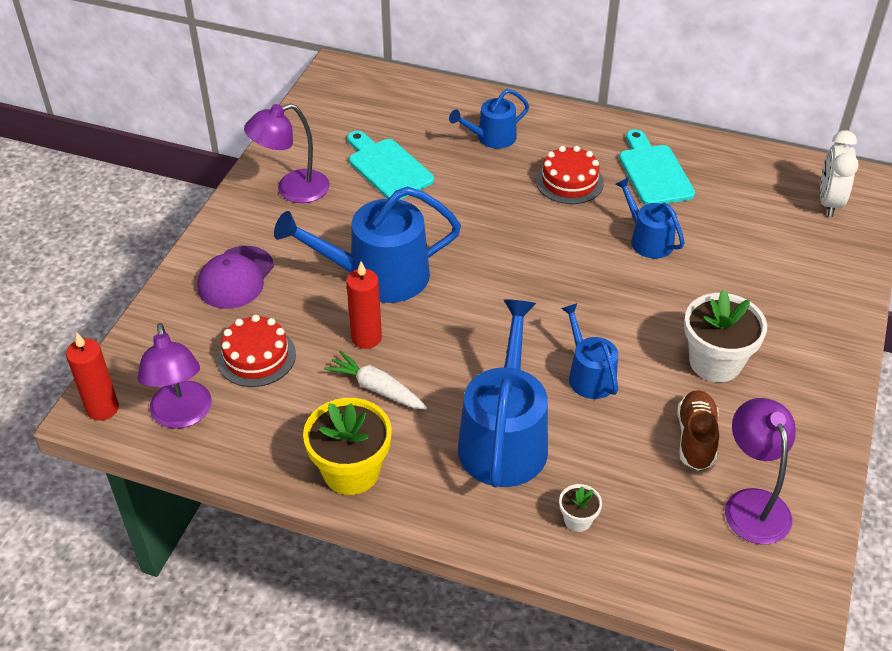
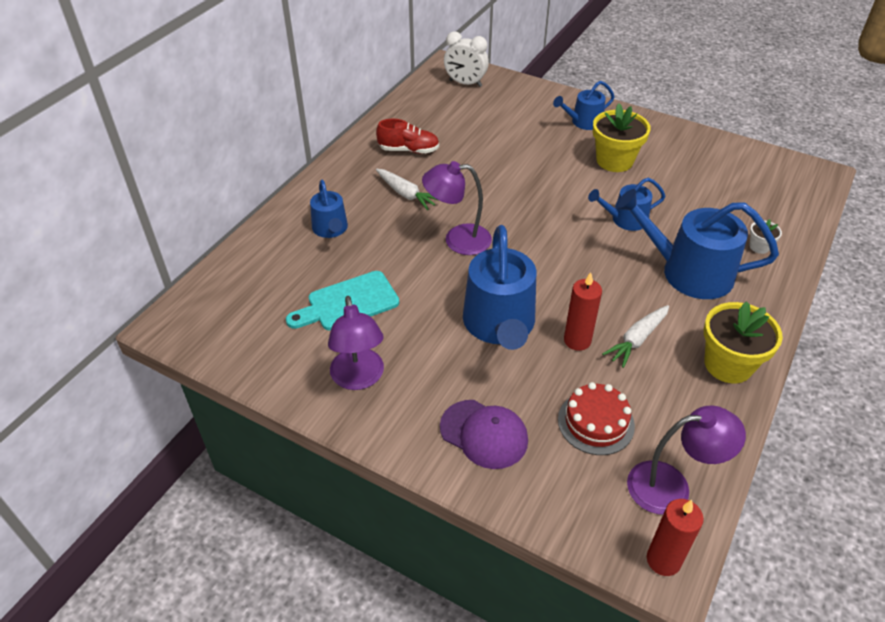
camera: 80 degrees left, 0 degrees up
red cake [536,146,604,204] -> white carrot [376,169,438,210]
blue watering can [615,177,685,259] -> blue watering can moved to [553,81,615,130]
turquoise cutting board [619,129,695,205] -> red shoe [376,119,439,153]
brown shoe [677,390,719,471] -> none
white flower pot [684,290,767,382] -> yellow flower pot [593,104,651,172]
purple lamp [725,398,796,545] -> purple lamp moved to [422,161,492,255]

